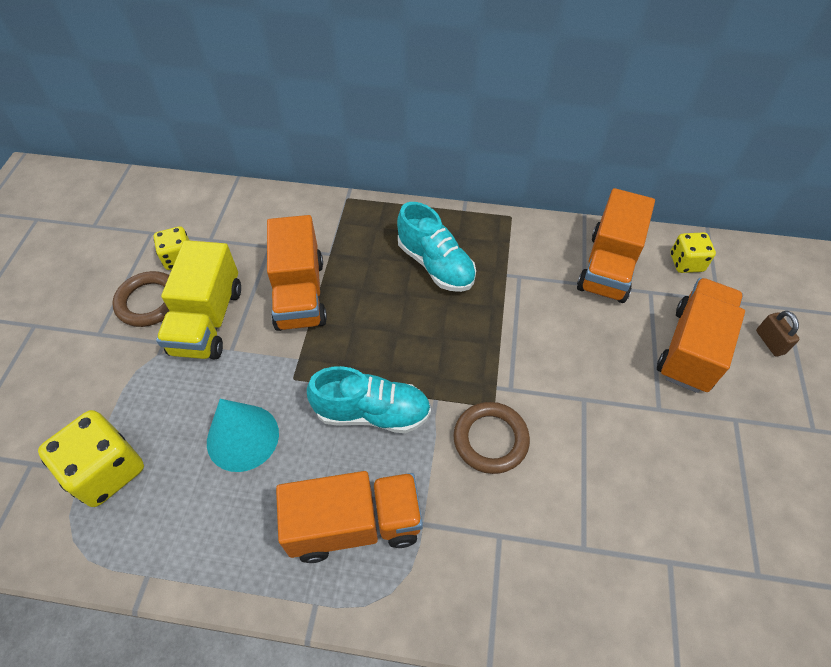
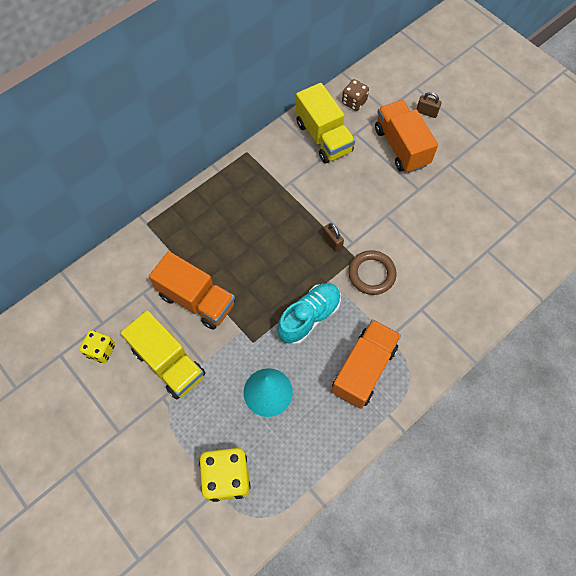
camera: 50 degrees left, 10 degrees up
brown ring [112,271,169,327] -> none
turquoise shoe [397,202,476,292] -> none
orange truck [577,188,655,303] -> yellow truck [296,83,355,163]
yellow dice [670,232,716,273] -> brown dice [342,79,369,111]
none -> brown padlock [323,223,344,252]

